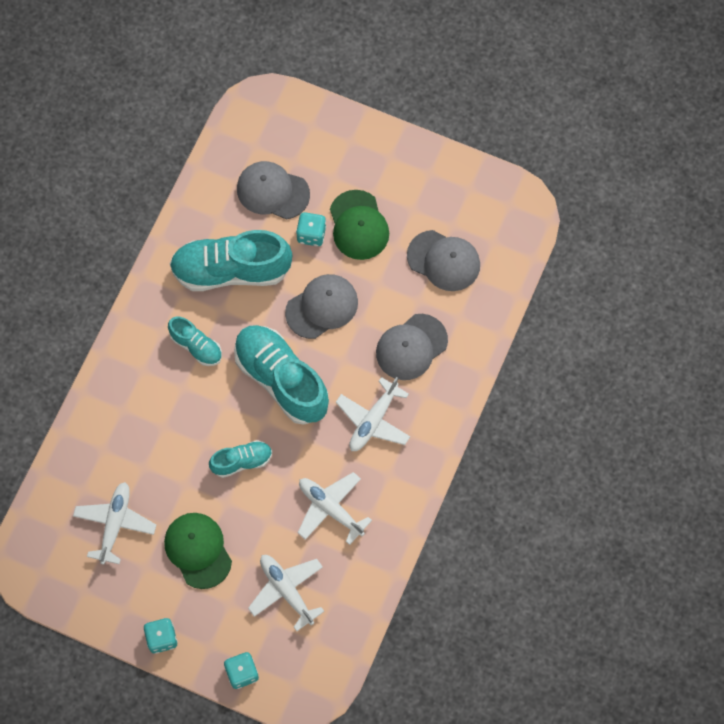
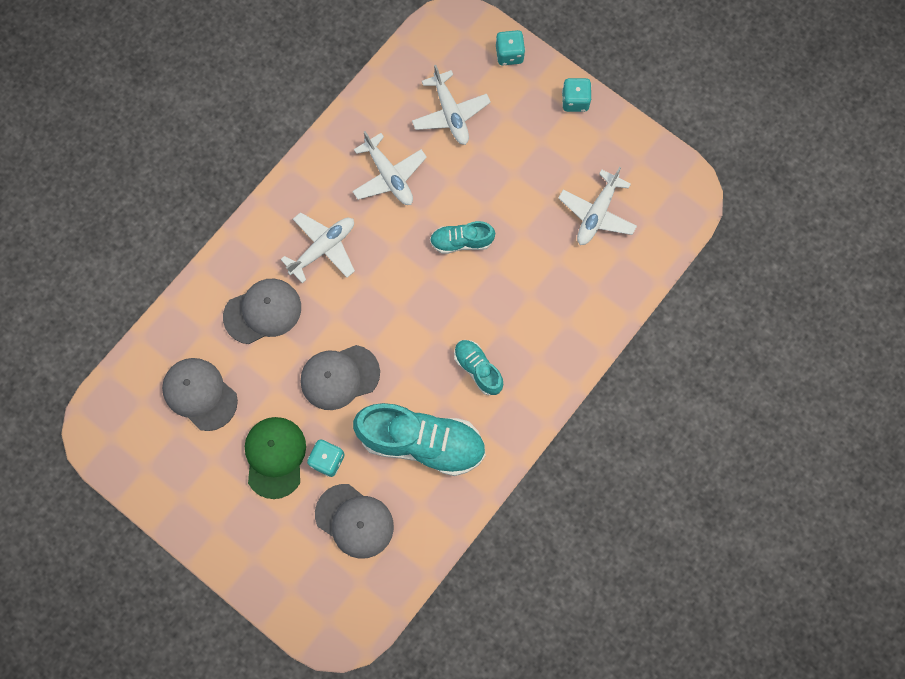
camera: 165 degrees left, 5 degrees up
green cap [164,513,232,589] -> none
turquoise shoe [234,325,329,425] -> none

